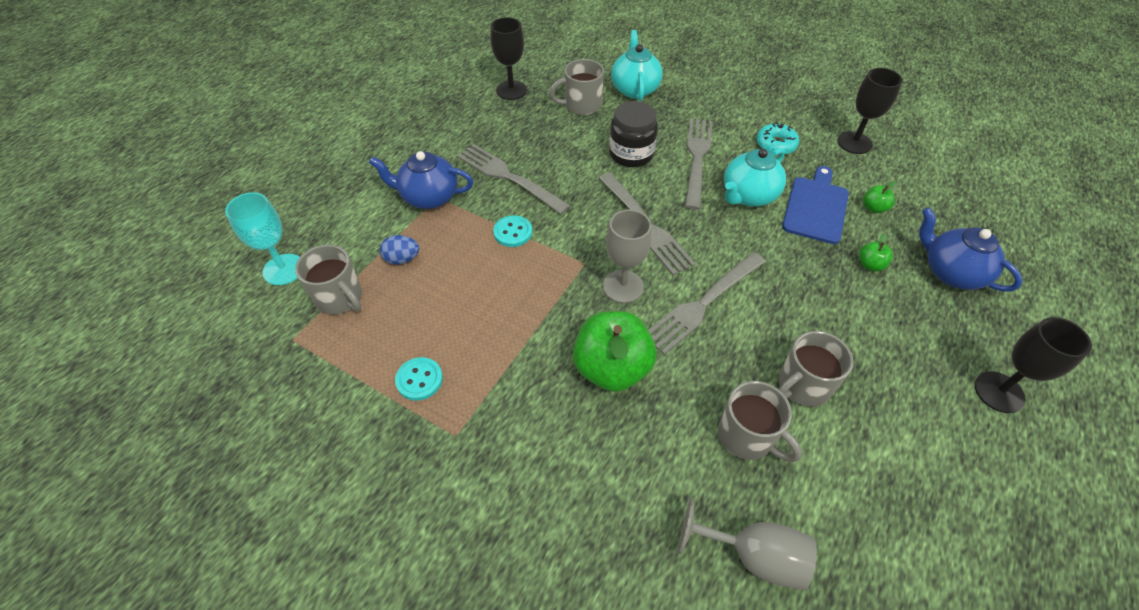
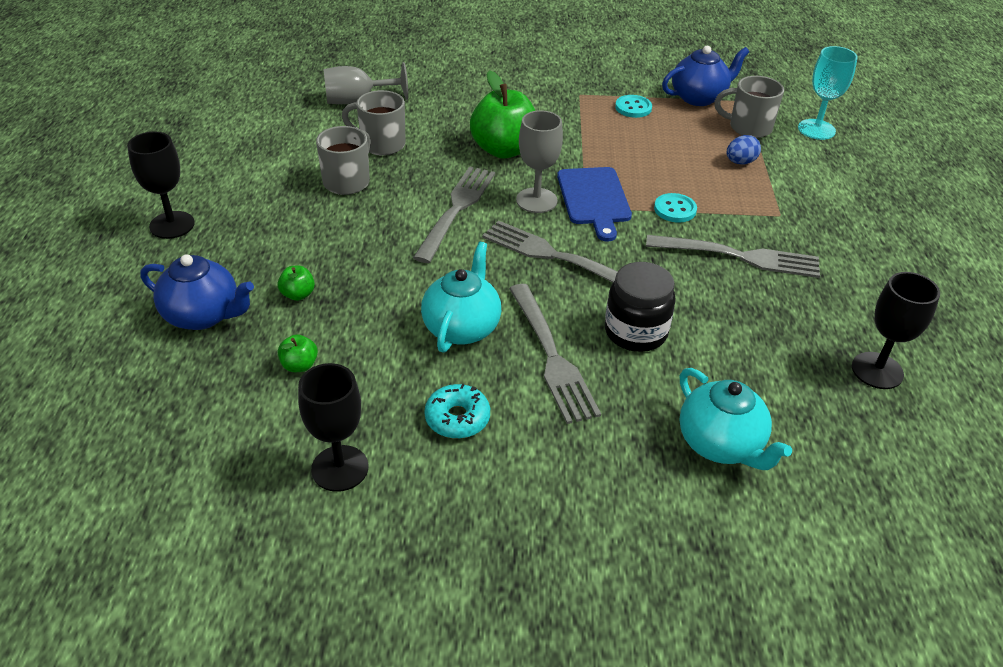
camera: 150 degrees right, 10 degrees down
blue teapot [369,151,473,209] -> blue teapot moved to [662,46,749,106]
grey mug [549,59,604,115] -> none
blue cutting board [782,166,849,244] -> blue cutting board moved to [557,167,632,242]

